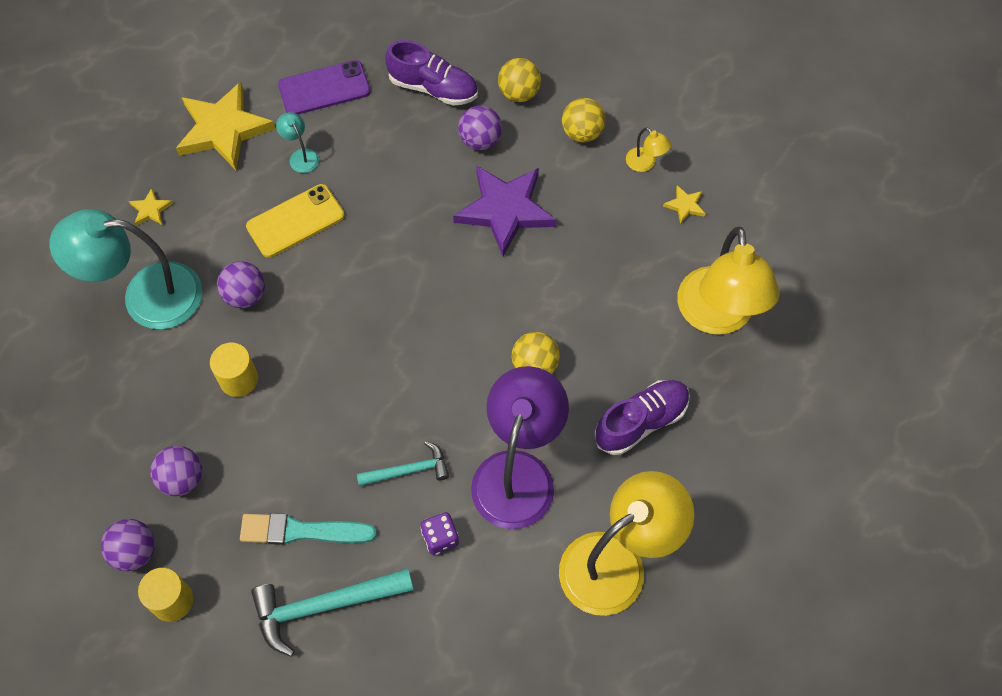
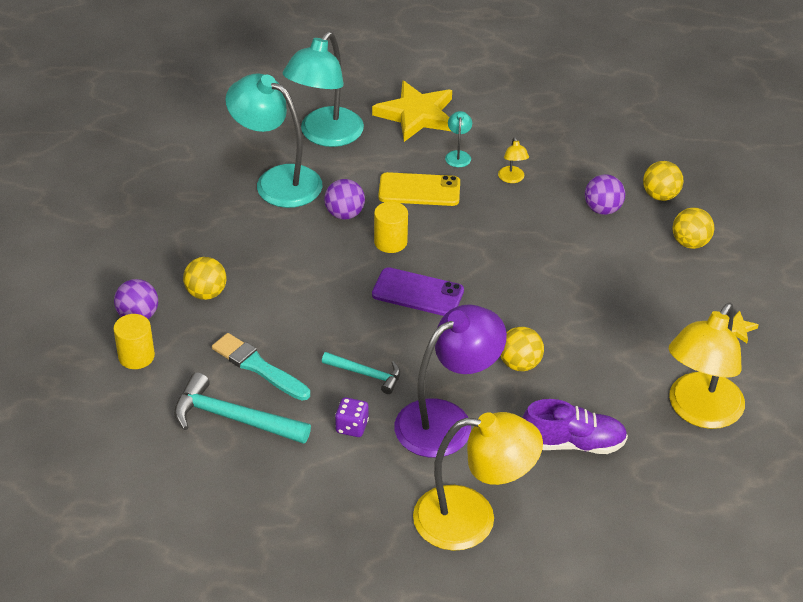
camera: 35 degrees right, 20 degrees down
yellow star [129,188,173,226] -> turquoise lamp [283,32,364,147]
purple ball [150,446,203,496] -> yellow ball [183,257,227,300]
yellow cylinder [210,343,258,397] -> yellow cylinder moved to [374,201,408,253]
purple phone [278,60,370,114] -> purple phone moved to [372,267,464,316]
purple shoe [385,40,478,106] -> none
purple star [453,165,556,256] -> none
yellow lamp [626,127,671,172] -> yellow lamp moved to [498,137,529,183]

